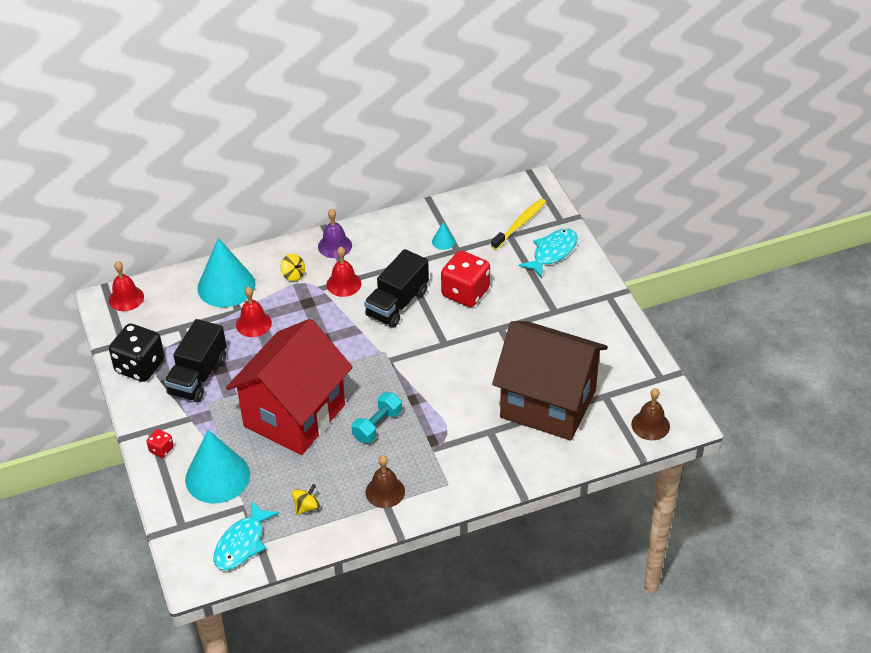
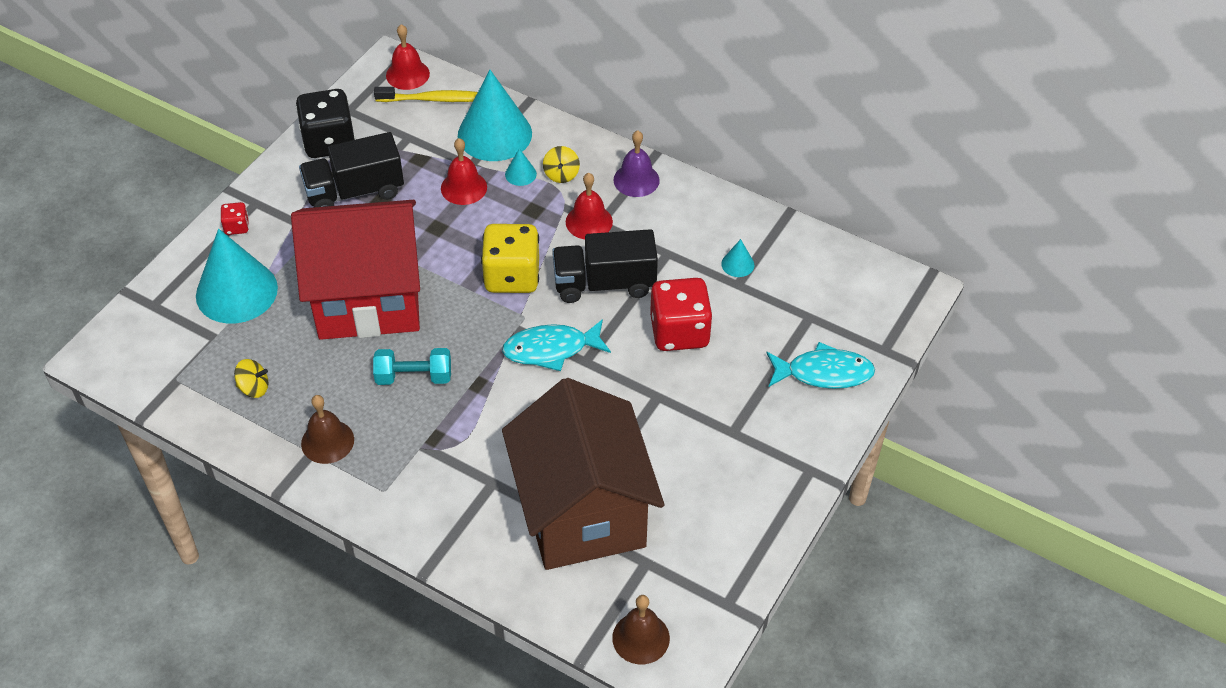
camera: 50 degrees right, 5 degrees up
turquoise fish [213,501,279,570] -> turquoise fish moved to [502,319,611,371]
yellow toothbrush [491,199,546,250] -> yellow toothbrush moved to [374,87,478,102]
none -> yellow dice [481,224,539,293]
none -> turquoise cone [505,148,537,186]

